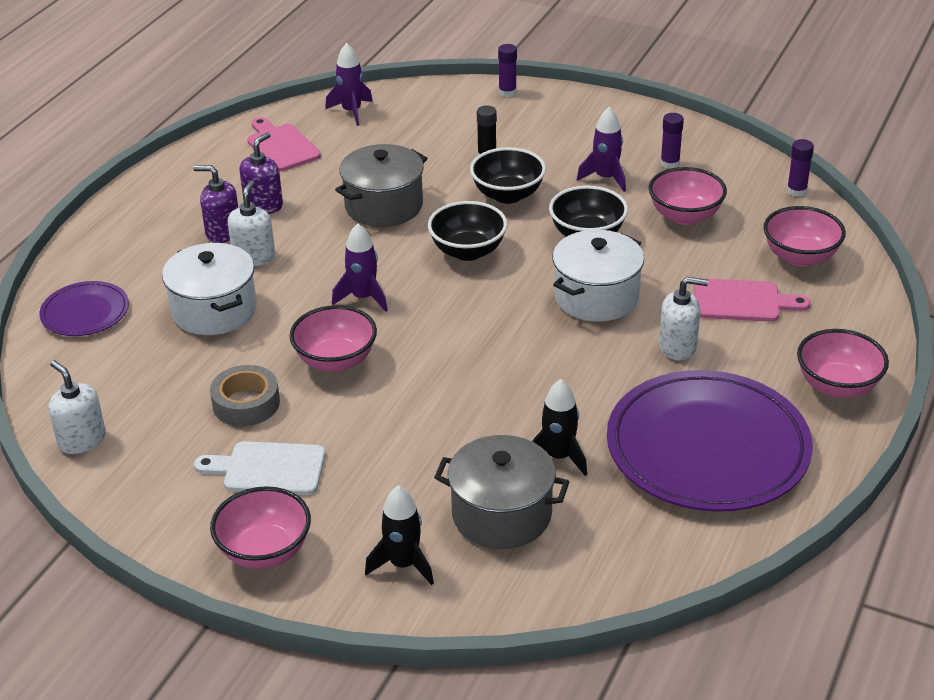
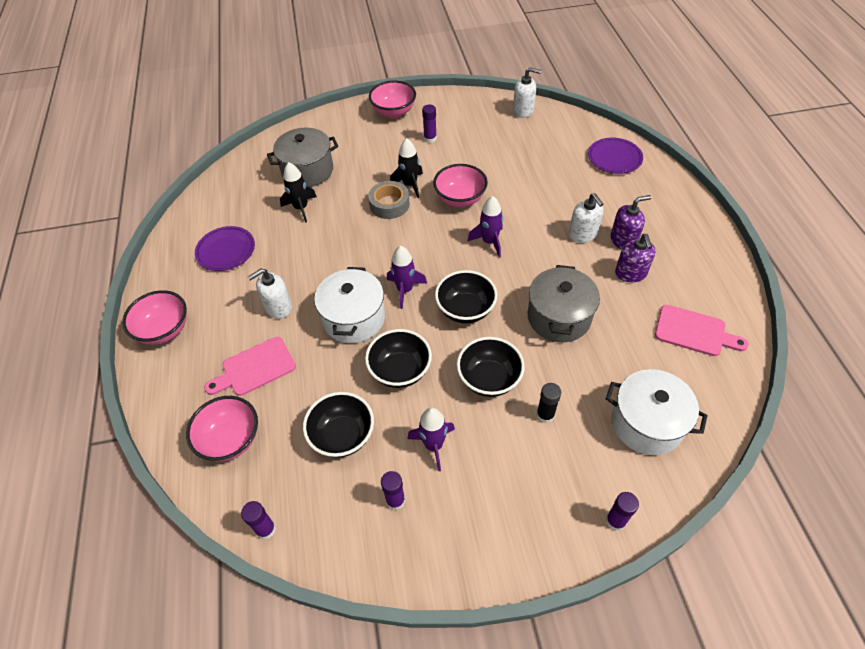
camera: 145 degrees right, 15 degrees up
white pot [162,243,257,335] -> white pot moved to [606,369,708,455]
white cutting board [194,441,325,495] -> purple glue stick [422,105,437,143]
grey tape [210,365,280,426] -> grey tape moved to [368,181,410,219]
purple rocket [325,43,373,126] -> purple rocket moved to [387,246,427,309]
black rocket [365,486,434,585] -> black rocket moved to [390,138,423,198]
purple plate [607,370,813,512] -> purple plate [195,226,255,271], size x0.49
pink bowl [648,167,727,225] -> black bowl [303,392,374,458]

